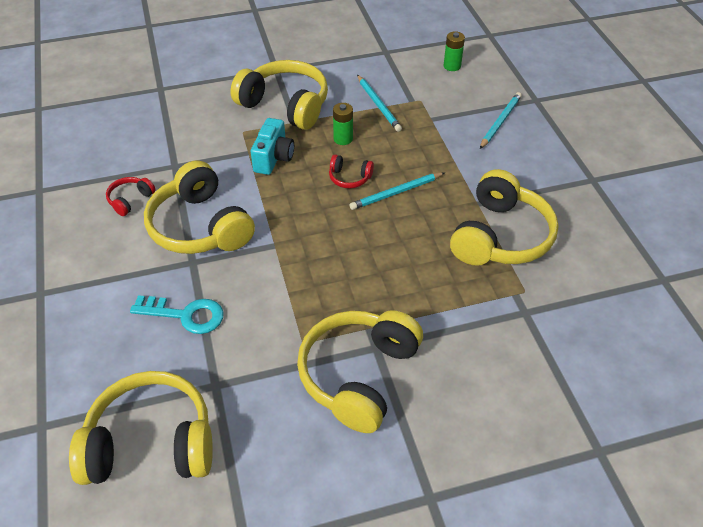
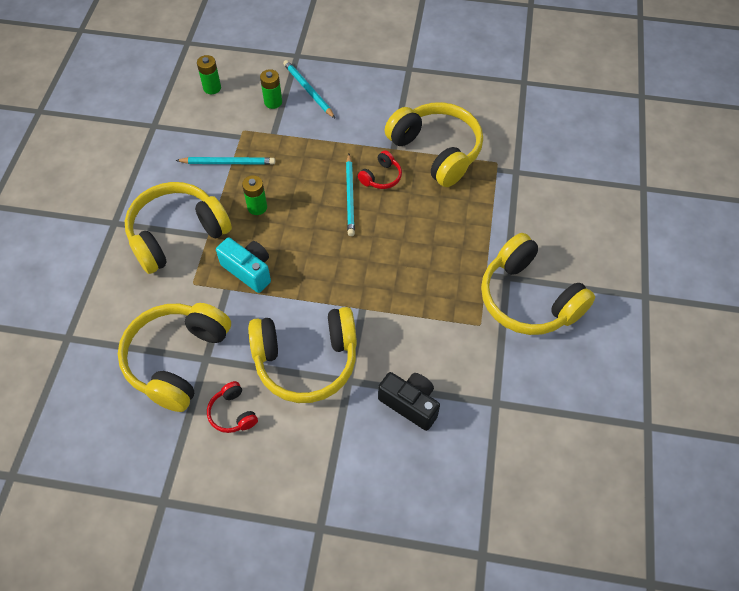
camera: 65 degrees left, 10 degrees up
yellow headphones [69,371,213,485] -> yellow headphones moved to [118,303,231,412]
turquoise key [130,295,224,334] -> black camera [378,372,440,431]
red headphones [329,155,374,188] -> red headphones moved to [358,150,402,189]
none -> green battery [260,69,282,109]

